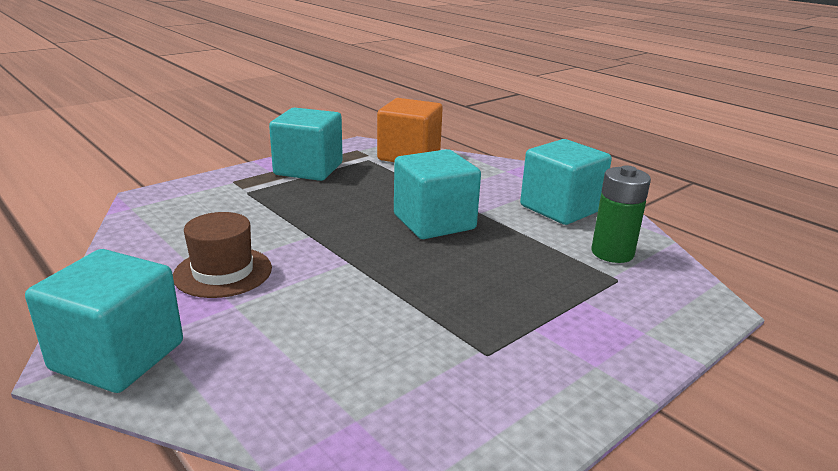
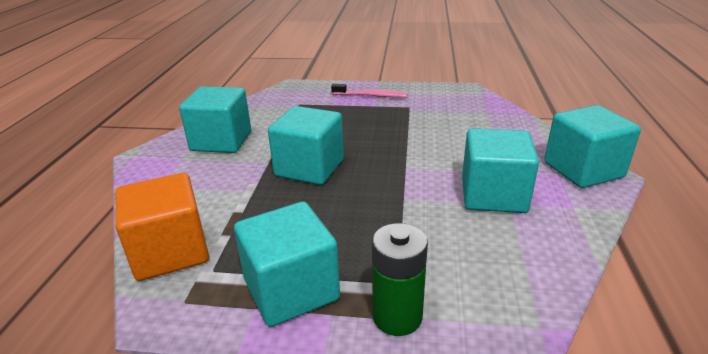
camera: 130 degrees left, 5 degrees up
brown hat [173,212,272,298] -> turquoise cube [462,128,539,213]
green battery [591,165,651,263] -> green battery moved to [372,223,428,336]
none -> pink toothbrush [331,84,408,97]

